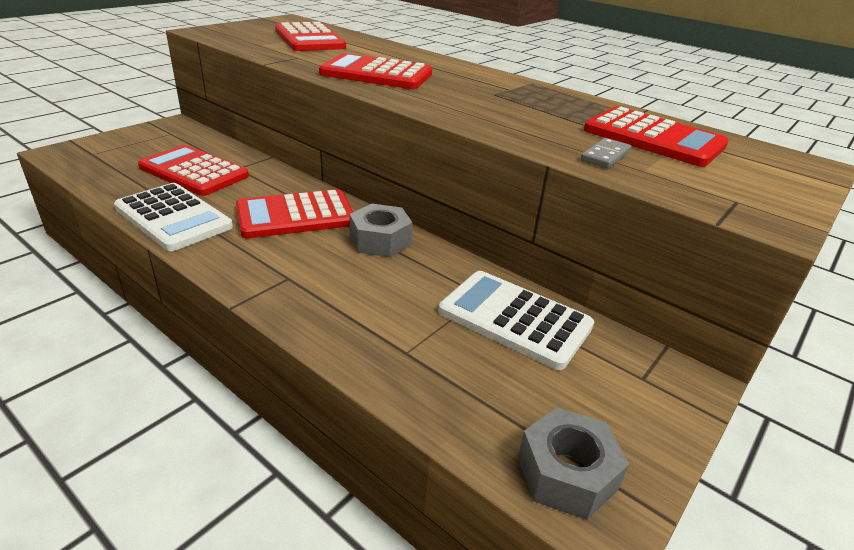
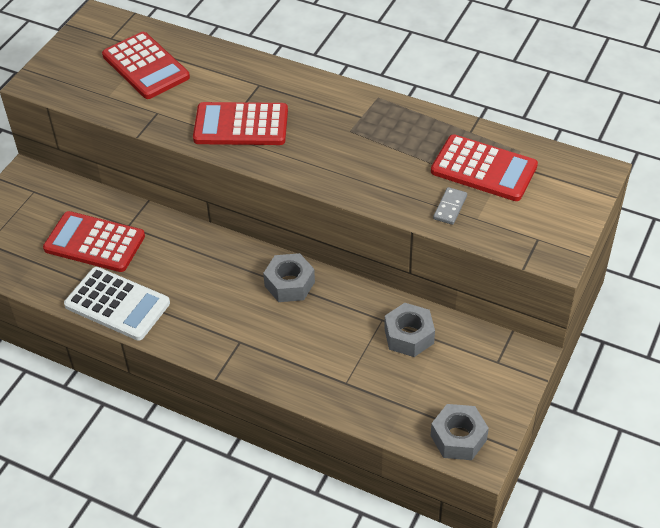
camera: 10 degrees left, 15 degrees up
red calculator [236,189,353,238] -> none
white calculator [439,271,594,370] -> grey nut [384,303,435,357]

